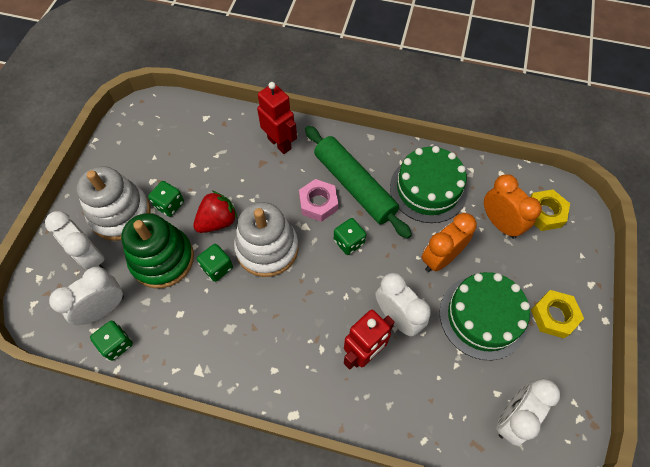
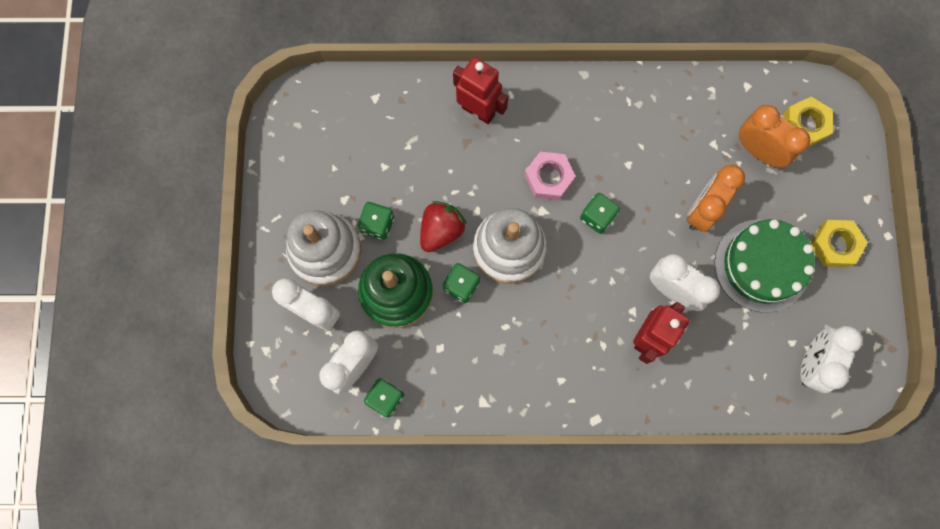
camera: 15 degrees left, 15 degrees up
green rolling pin [305,126,412,239] -> none
green cake [390,146,467,223] -> none

